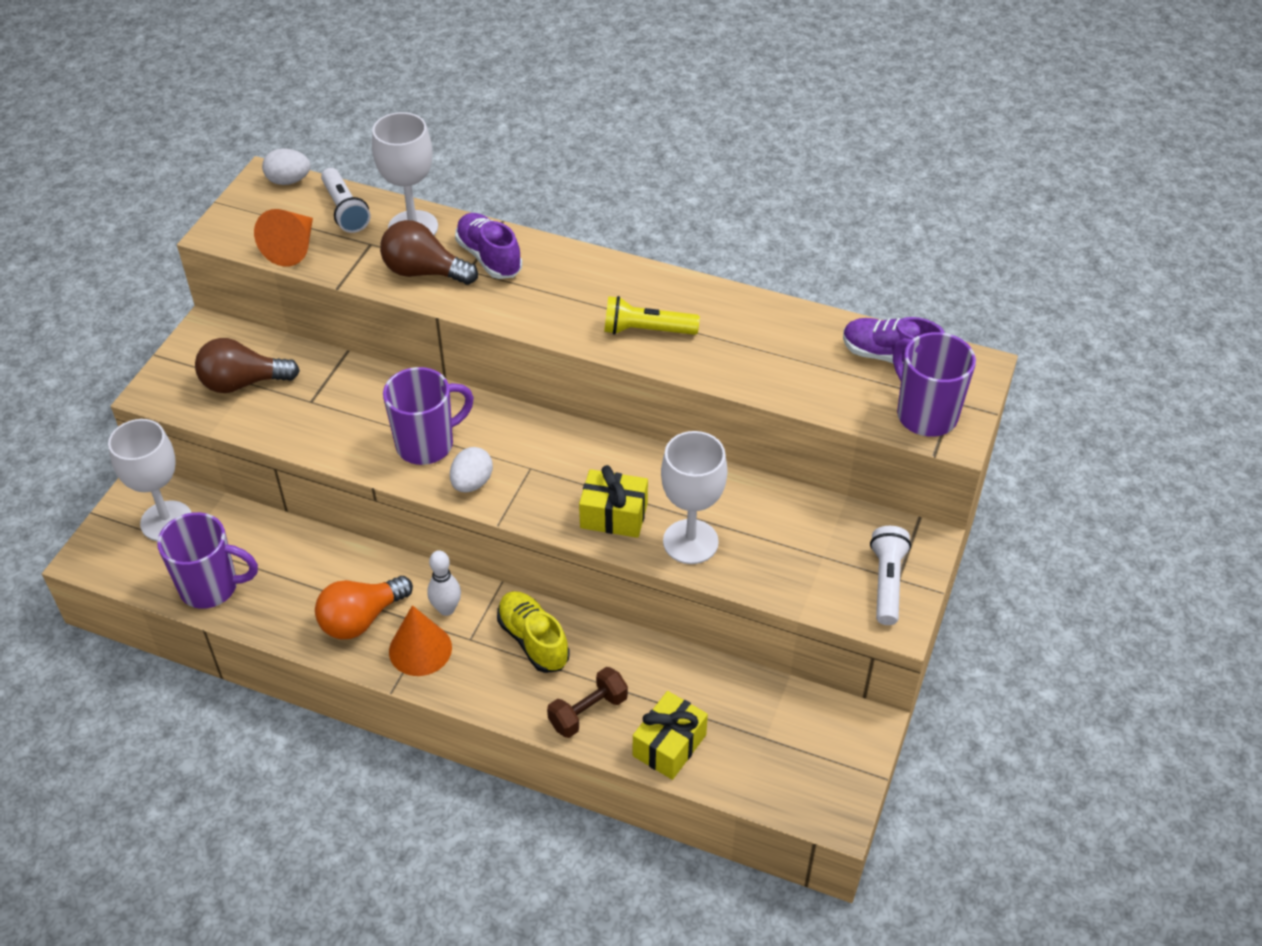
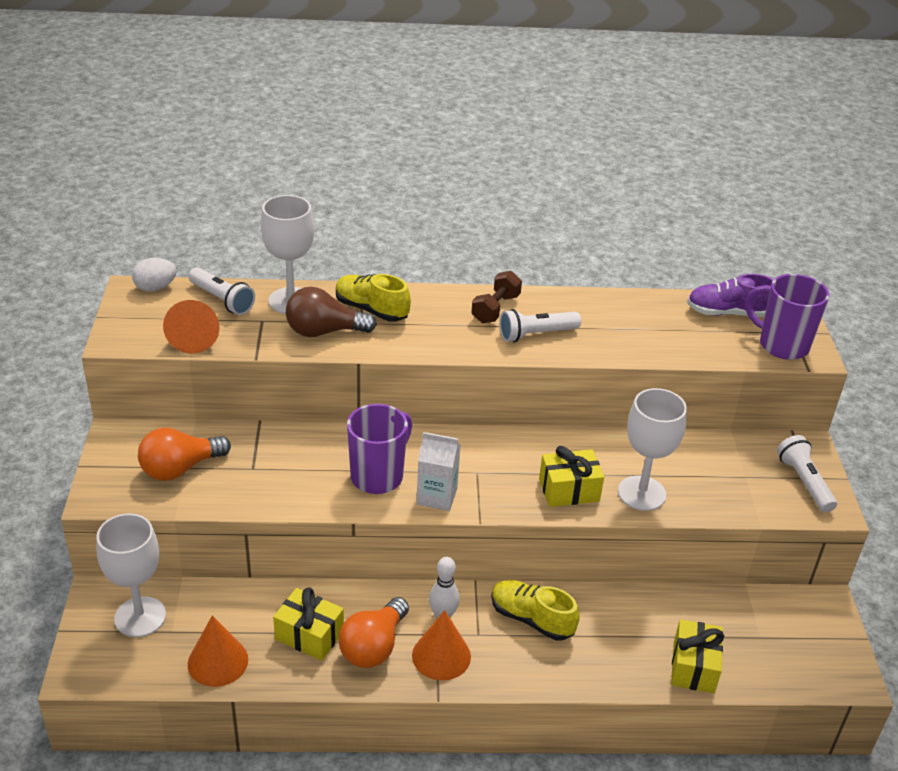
camera: 25 degrees left, 10 degrees down
purple mug [157,512,258,609] -> orange cone [188,615,248,687]
brown light bulb [195,338,300,393] -> orange light bulb [138,428,231,481]
white egg [450,447,493,492] -> white carton [416,432,461,511]
purple shoe [455,213,522,279] -> yellow shoe [336,274,411,322]
brown dumbbell [547,667,628,738] -> brown dumbbell moved to [471,271,522,323]
yellow flashlight [604,296,700,335] -> white flashlight [499,309,581,342]
none -> yellow gift [273,587,344,661]

